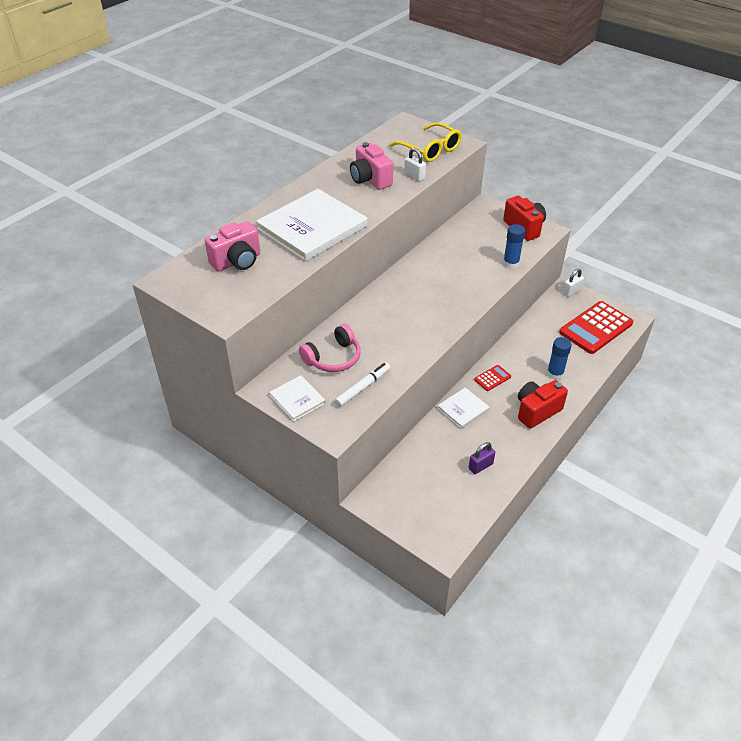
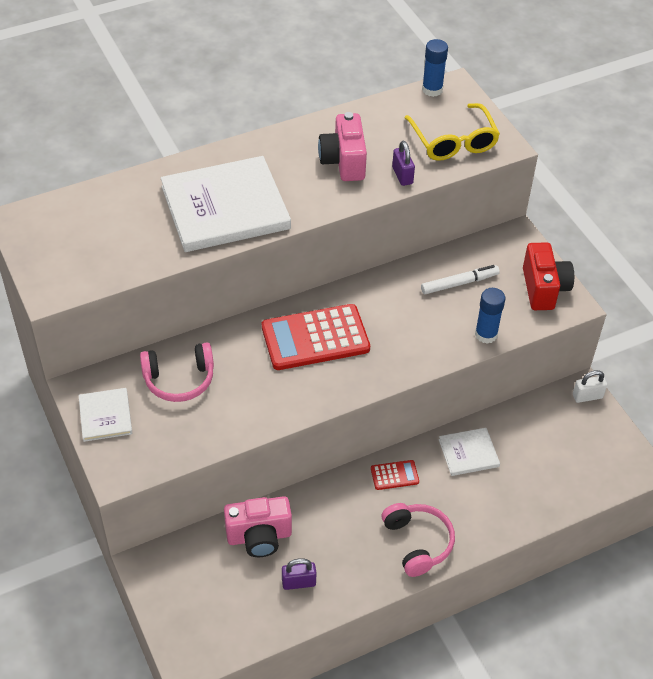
camera: 25 degrees right, 5 degrees up
pink camera [204,221,260,272] -> pink camera moved to [224,496,292,557]
white marker [335,363,390,407] -> white marker moved to [421,265,500,294]
white padlock [404,148,426,181] -> purple padlock [392,141,415,186]
white book [437,387,489,429] -> white book moved to [439,428,500,476]
red camera [518,380,568,429] -> pink headphones [381,503,455,577]
blue glue stick [547,337,572,380] -> blue glue stick moved to [422,39,448,97]
red calculator [559,301,633,354] -> red calculator moved to [262,304,370,370]

